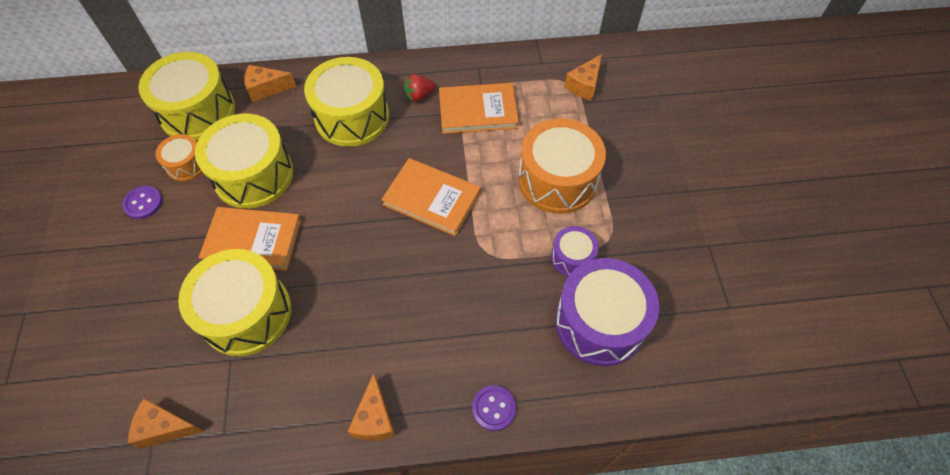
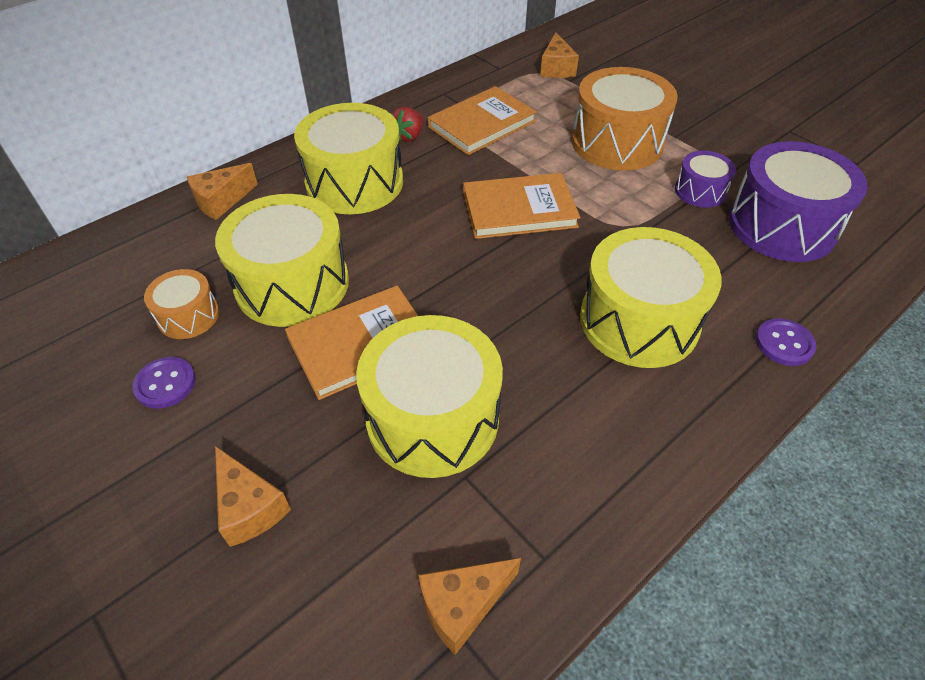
camera: 35 degrees left, 10 degrees down
yellow drum [138,52,235,141] -> yellow drum moved to [580,227,722,368]
orange cheese [347,373,395,441] -> orange cheese moved to [215,446,291,547]

